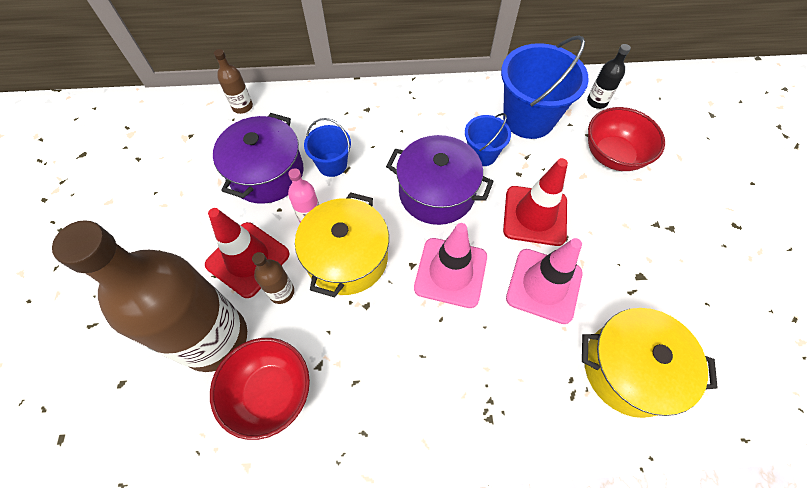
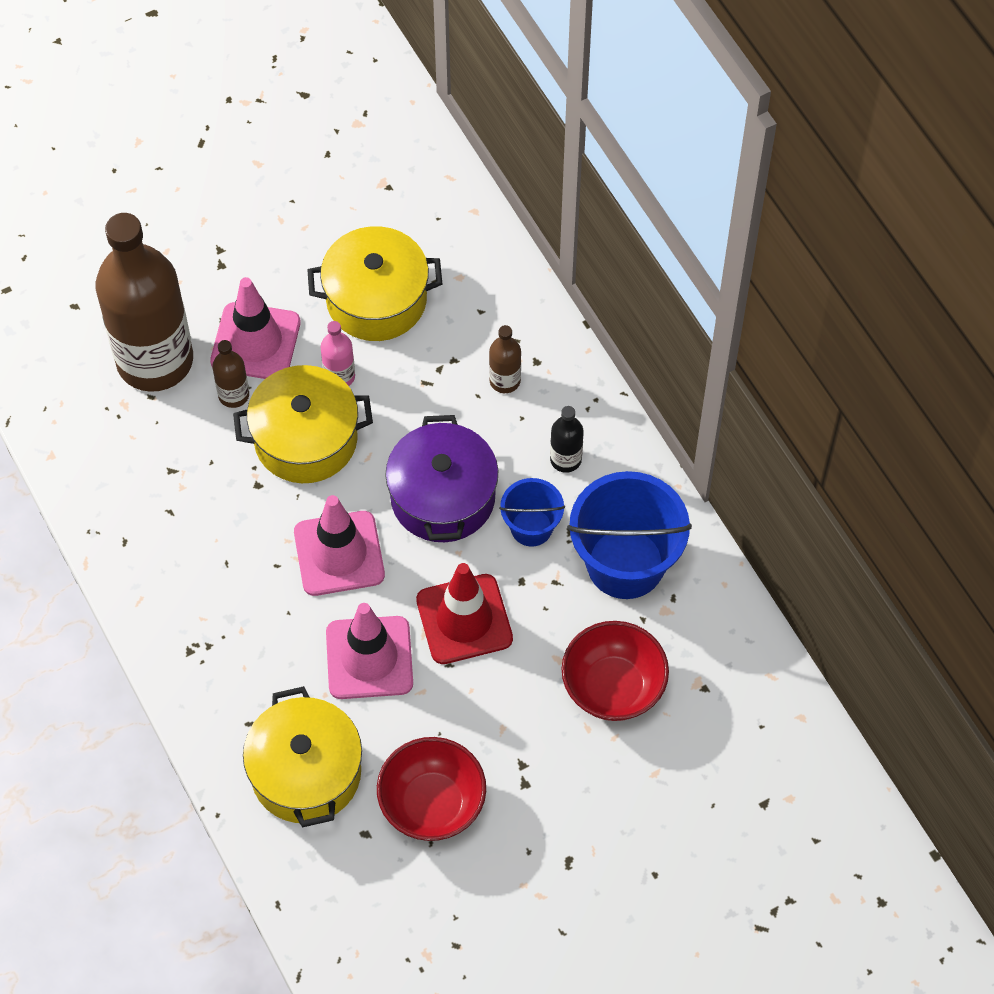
camera: 65 degrees right, 0 degrees up
red traffic cone [205,208,290,298] -> pink traffic cone [210,277,301,379]
red bowl [210,338,310,440] -> red bowl moved to [377,737,486,841]
purple pot [213,113,304,204] -> yellow pot [307,226,442,341]
brown bottle [214,49,253,114] -> brown bottle moved to [489,325,521,393]
blue bucket [304,118,351,177] -> none
black bottle [587,44,631,109] -> black bottle moved to [550,406,584,473]

